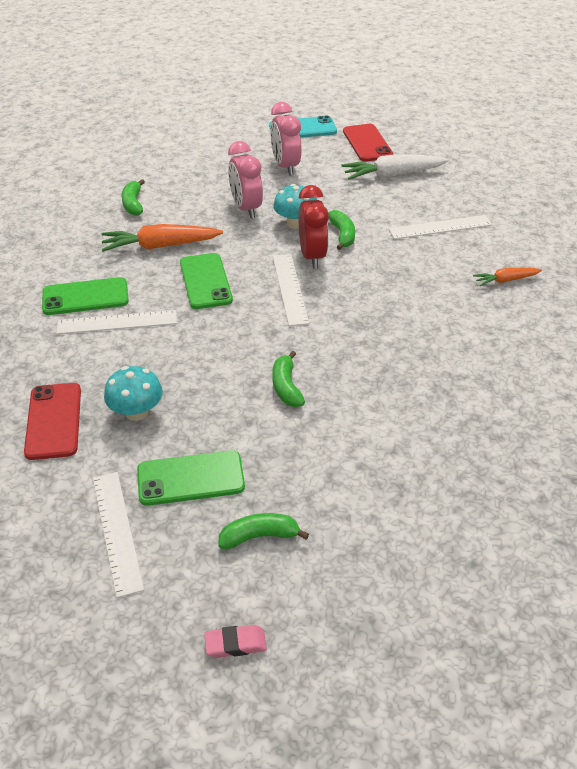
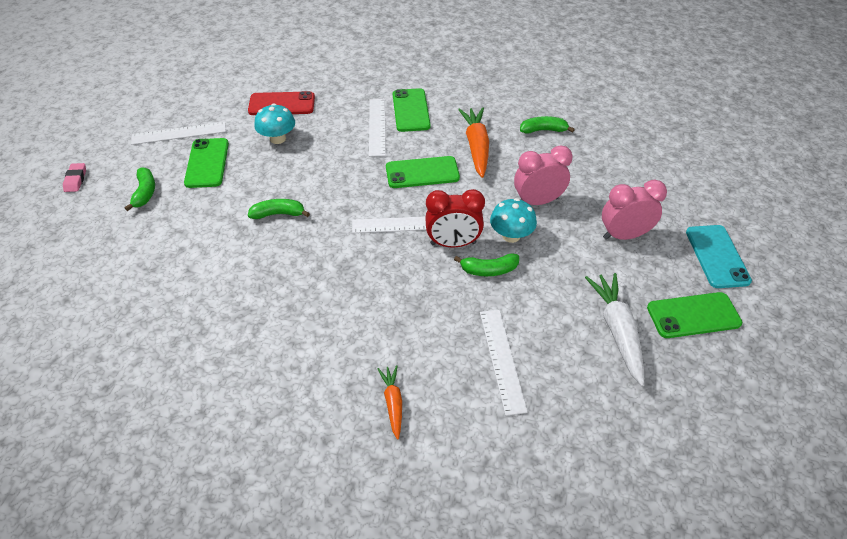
camera: 95 degrees right, 5 degrees up
red phone [343,124,393,162] -> green phone [647,292,742,338]

